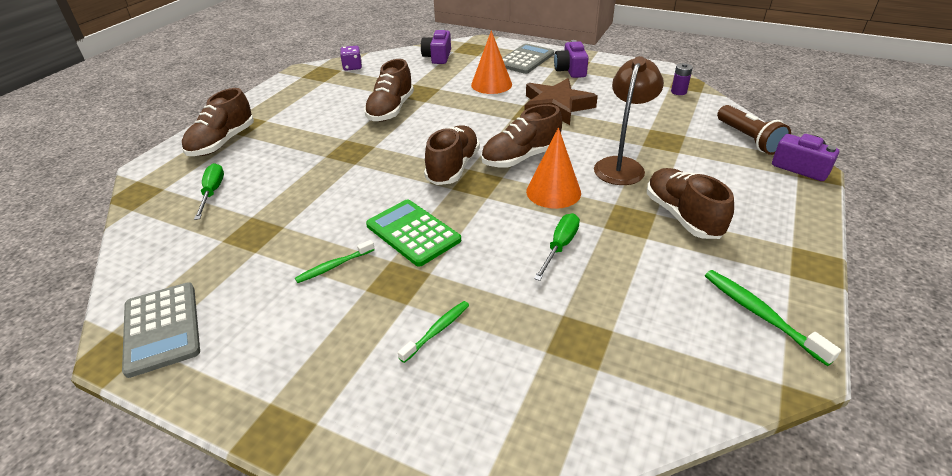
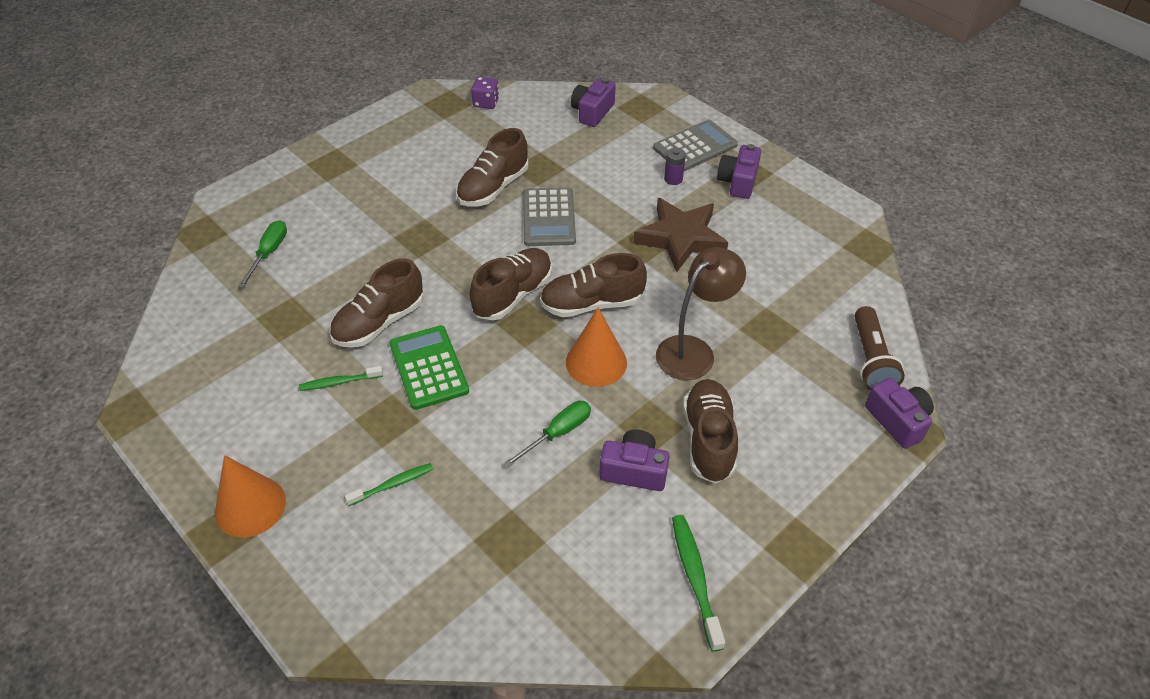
camera: 20 degrees right, 10 degrees up
grey calculator [122,282,200,378] -> grey calculator moved to [523,187,576,246]
brown shoe [182,88,254,156] -> brown shoe moved to [330,258,424,348]
orange cone [471,30,512,94] -> orange cone moved to [215,455,286,537]
purple battery [671,63,693,95] -> purple battery moved to [664,148,686,185]
none -> purple camera [599,429,669,491]

